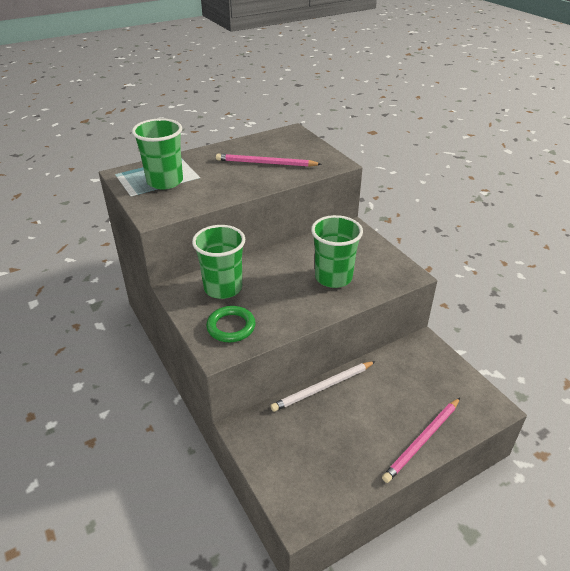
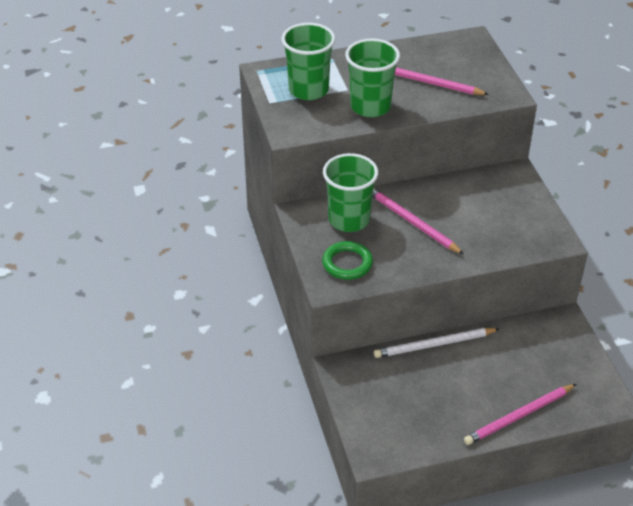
camera: 15 degrees right, 5 degrees up
green cup [311,215,363,288] -> green cup moved to [345,38,400,117]
none -> pink pencil [372,188,464,254]

